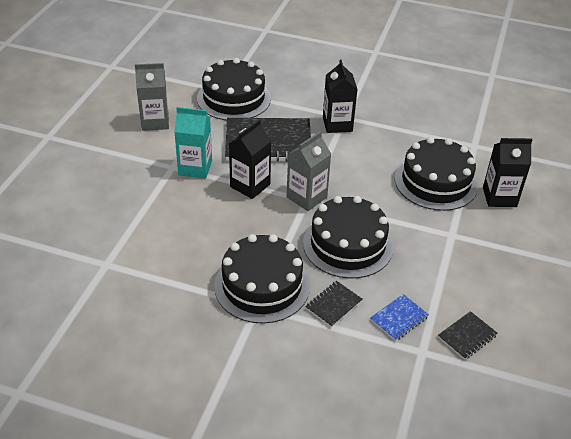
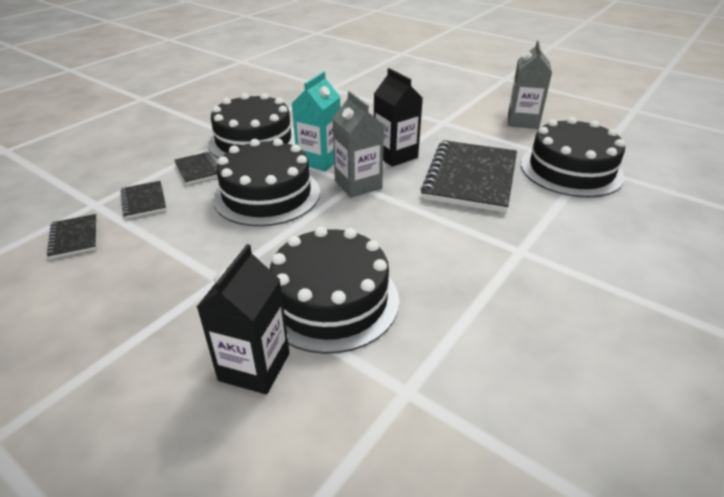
camera: 110 degrees right, 5 degrees down
turquoise carton [174,107,212,179] -> turquoise carton moved to [292,71,341,171]
black carton [323,60,358,133] -> none
blue notebook [370,294,429,341] -> black notebook [120,181,167,219]

